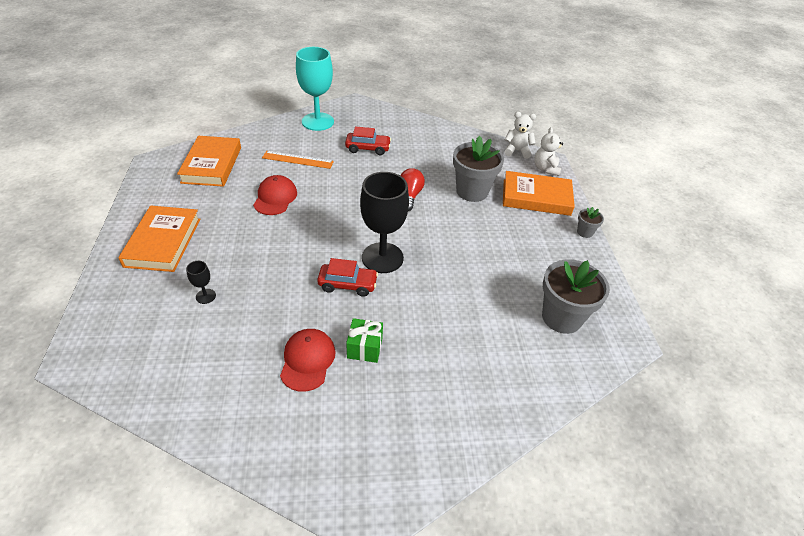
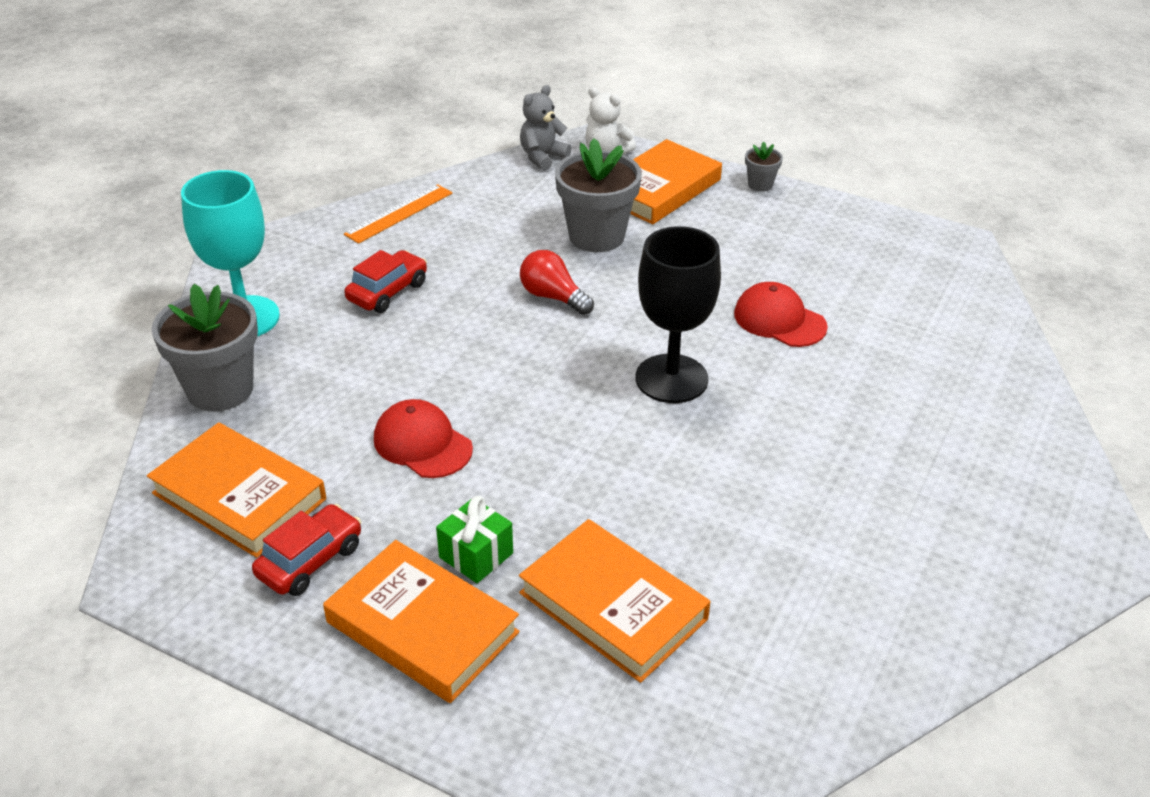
camera: 55 degrees left, 5 degrees down
black goblet [186,261,216,304] -> orange book [519,519,710,683]
orange ruler [262,151,334,169] -> orange ruler moved to [344,184,452,244]
red cap [280,329,336,392] -> red cap moved to [734,282,828,347]
red car [317,258,378,297] -> red car moved to [252,504,361,596]
green gift [346,318,383,363] -> green gift moved to [436,496,513,583]
white teddy bear [504,112,536,159] -> grey teddy bear [520,85,572,171]
grey flower pot [542,259,610,334] -> grey flower pot moved to [151,284,258,412]

